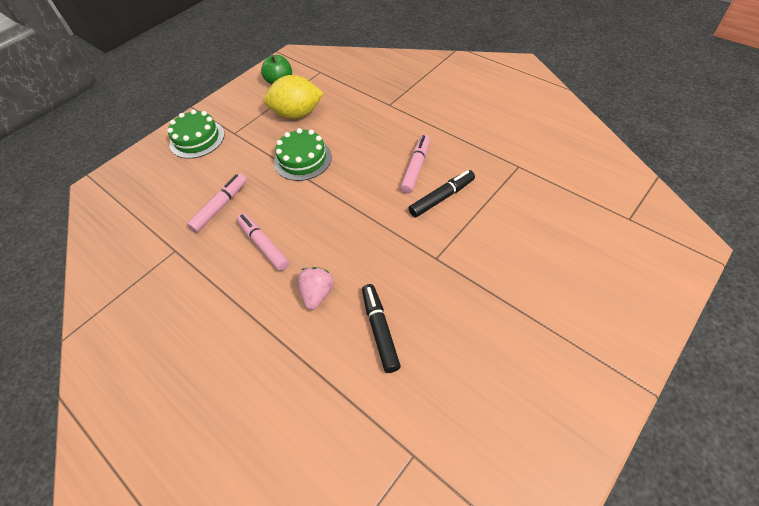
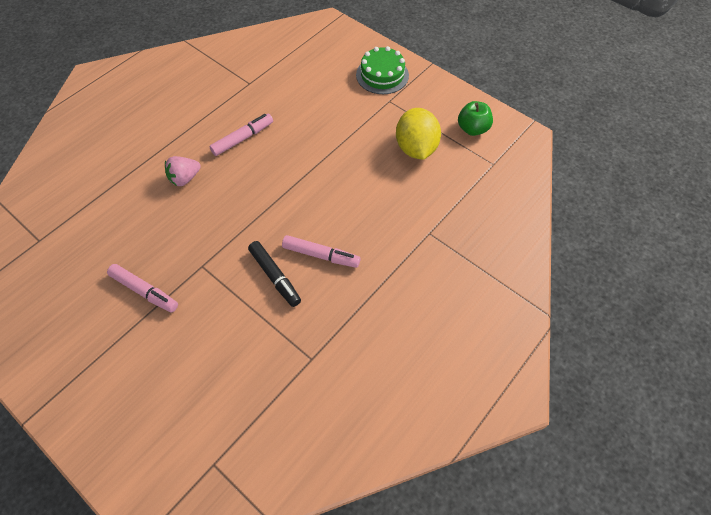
camera: 85 degrees right, 5 degrees up
pink marker [187,174,247,233] -> pink marker moved to [107,264,178,313]
green cake [274,128,332,181] -> none
pink strawberry [297,267,334,310] -> pink strawberry turned 135 degrees clockwise [165,156,201,186]
black marker [362,284,401,373] -> none

